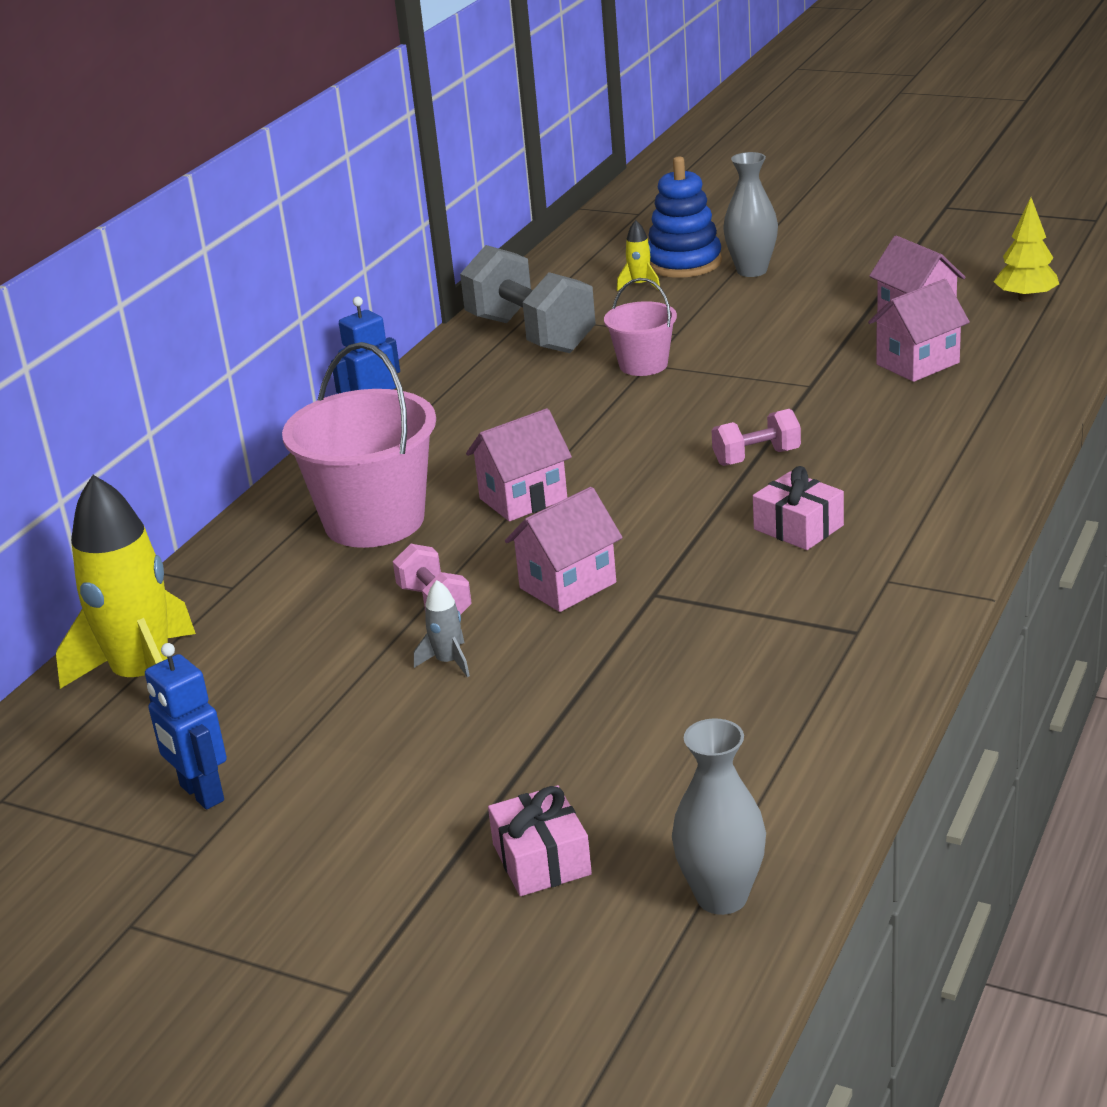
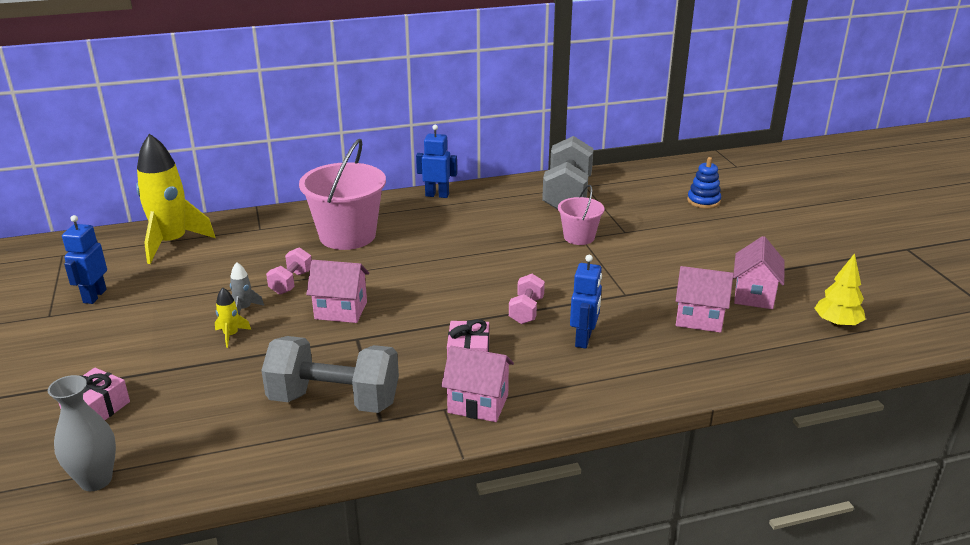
camera: 45 degrees right, 0 degrees up
pink house [466,408,572,521] -> pink house moved to [441,346,514,422]
yellow rocket [617,220,660,291] -> yellow rocket moved to [215,288,251,348]
blue stacking toy [648,156,722,278] -> blue stacking toy [687,157,721,209], size x0.66
pink dumbbell [712,409,801,466] -> pink dumbbell turned 75 degrees clockwise [509,274,545,324]
grey vase [723,152,778,277] -> none
none -> grey dumbbell [261,336,399,413]
none -> blue robot [570,255,602,349]

